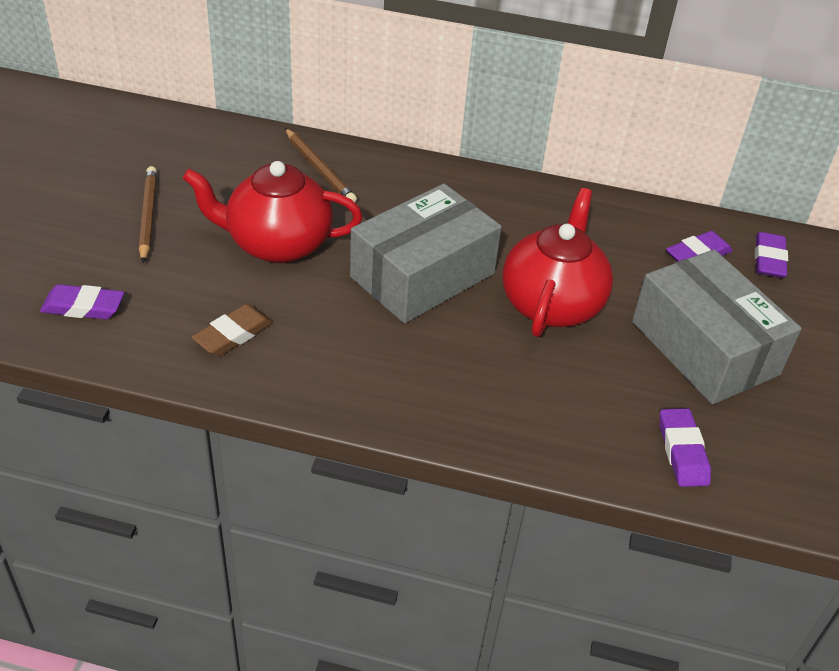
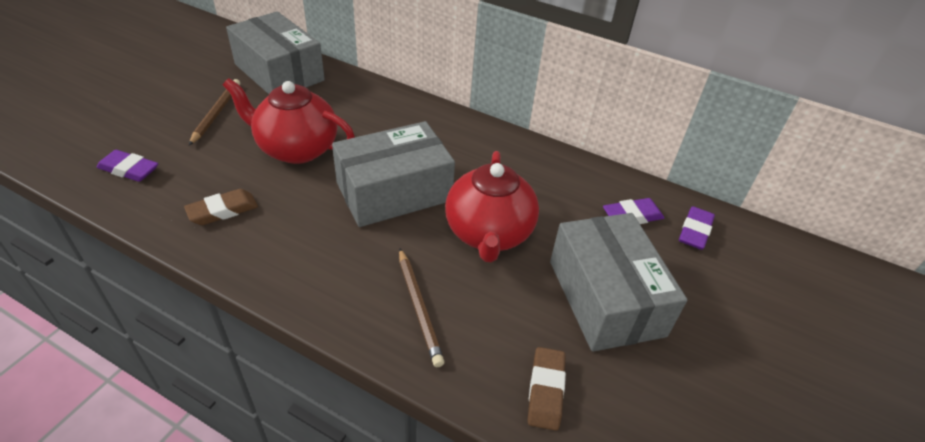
camera: 15 degrees right, 0 degrees up
brown pencil [285,128,357,202] -> brown pencil moved to [399,248,445,367]
red teapot [502,188,613,337] -> red teapot turned 150 degrees clockwise [445,151,539,263]
purple eraser [659,408,711,487] -> brown eraser [528,347,566,431]
none -> grey box [226,11,325,94]

